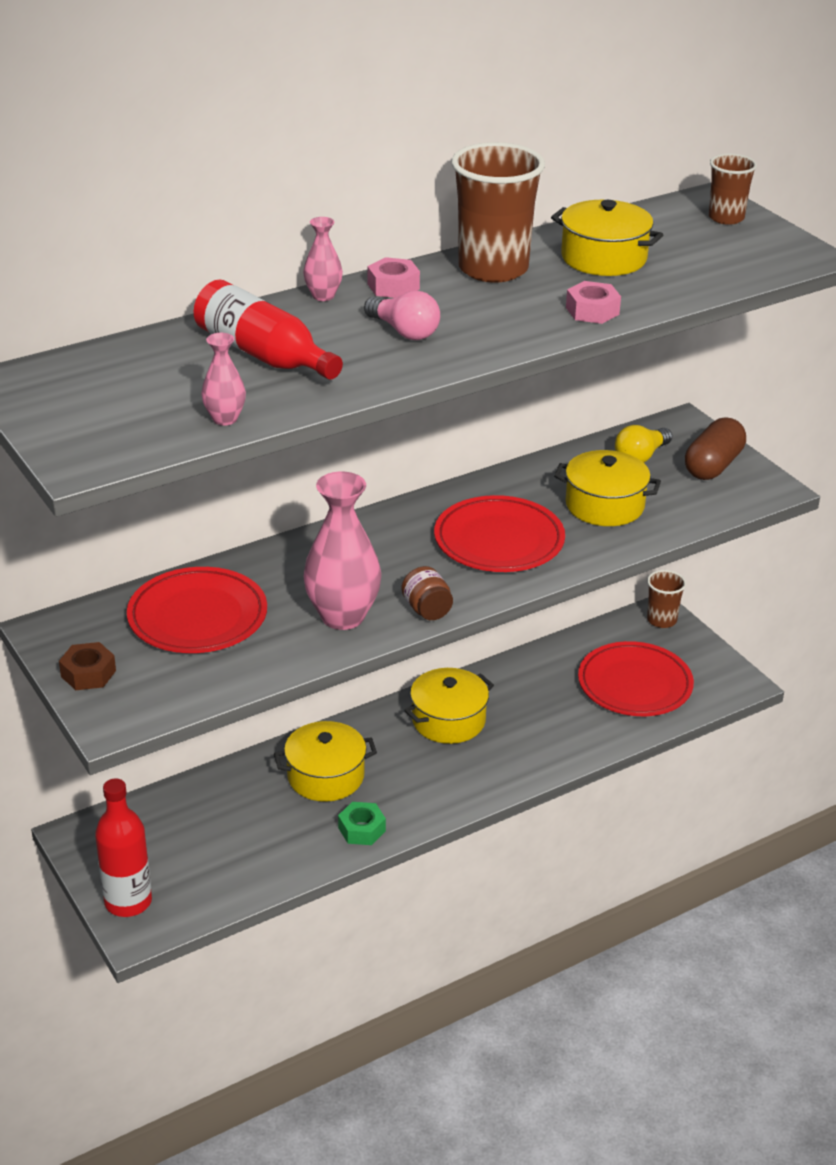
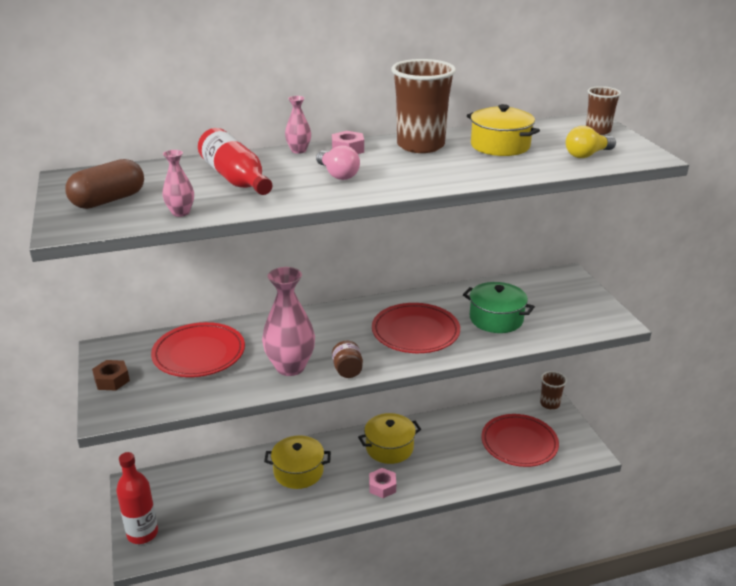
camera: 15 degrees right, 5 degrees down
green nut [338,802,386,845] -> none
yellow pot [554,450,661,526] -> green pot [463,282,535,333]
pink nut [566,281,621,324] -> pink nut moved to [369,468,396,498]
yellow light bulb [615,425,672,463] -> yellow light bulb moved to [566,126,616,158]
brown capsule [685,417,746,480] -> brown capsule moved to [65,159,144,209]

